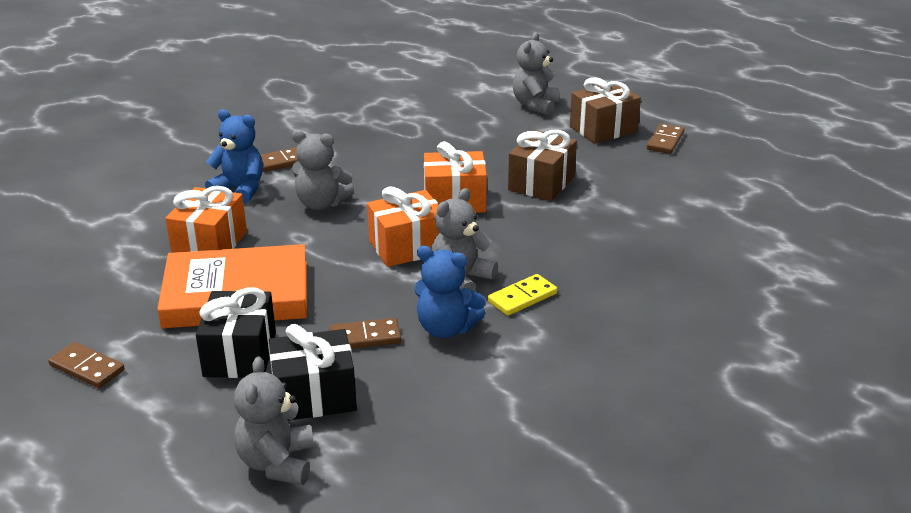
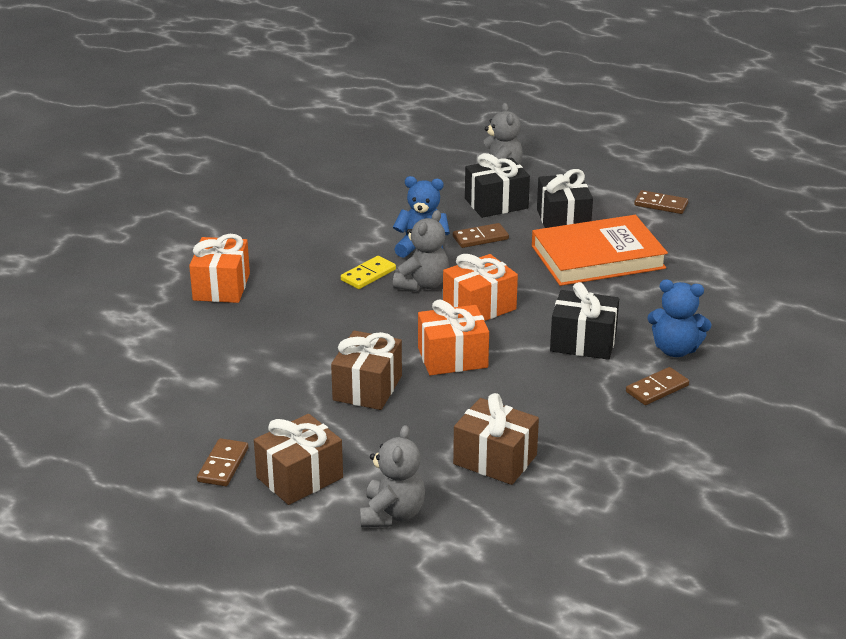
camera: 170 degrees right, 0 degrees up
orange gift [165,186,247,253] -> orange gift moved to [189,234,250,303]
grey teddy bear [292,130,354,210] -> black gift [550,282,619,360]
none -> brown gift [453,393,539,485]

